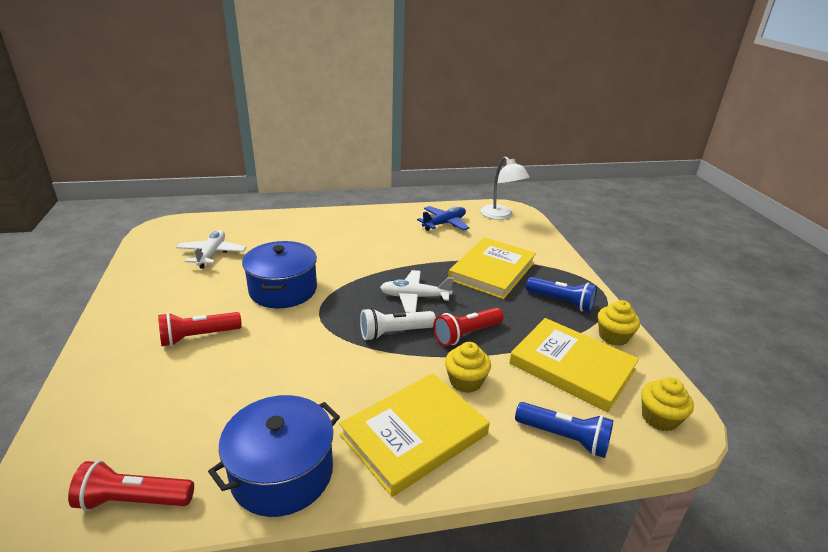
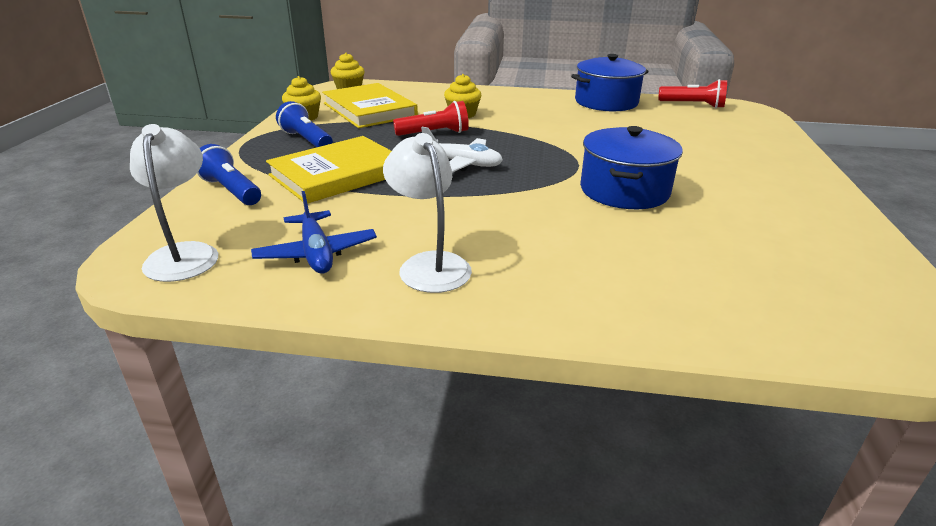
camera: 160 degrees left, 0 degrees up
red flashlight [158,312,242,346] -> none
white plane [176,230,246,269] -> none
yellow book [339,373,490,497] -> none
white flashlight [360,308,436,341] -> none
blue plane [417,206,469,231] -> blue plane turned 90 degrees counterclockwise [251,191,377,274]
blue flashlight [515,402,613,458] -> blue flashlight moved to [197,144,261,205]
none -> white lamp [383,133,472,293]

